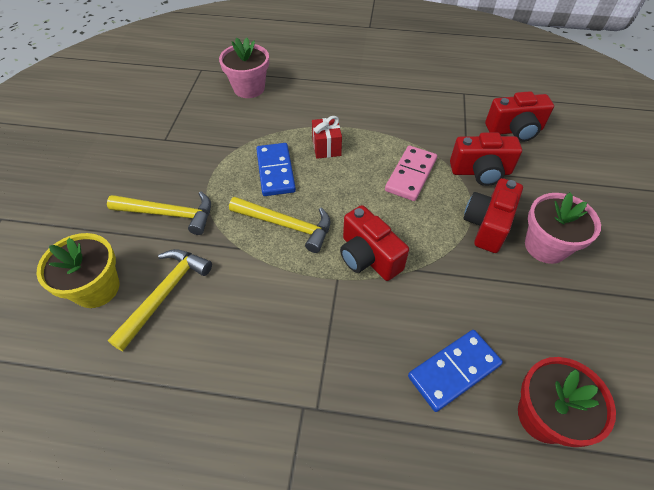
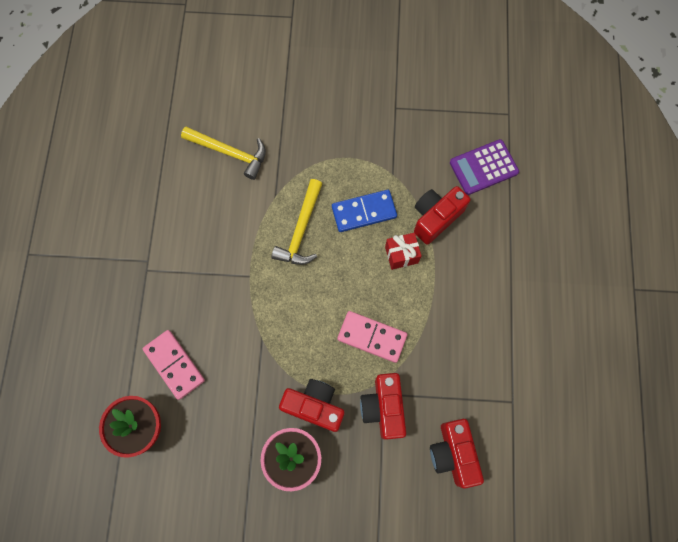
camera: 85 degrees right, 20 degrees up
yellow flower pot [36,233,120,308] -> none
yellow hammer [107,191,211,235] -> none
pink flower pot [219,37,269,98] -> purple calculator [450,139,519,195]
red camera [340,205,409,281] -> red camera moved to [414,186,471,244]
blue domino [408,330,503,412] -> pink domino [142,330,205,400]

